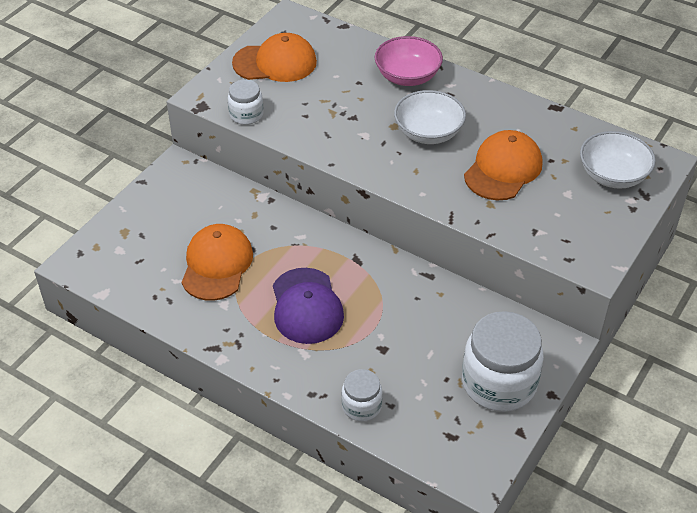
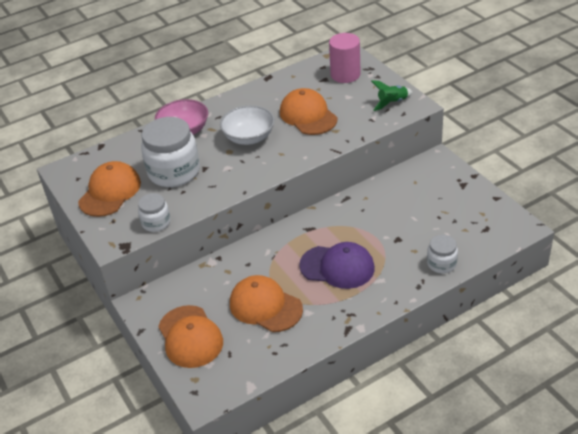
camera: 60 degrees left, 5 degrees down
white jar [462,311,544,412] -> white jar moved to [141,117,200,187]
white bowl [580,131,656,189] -> pink cylinder [329,33,361,83]
none -> orange cap [158,305,223,368]
none -> green rocket [371,80,413,111]

